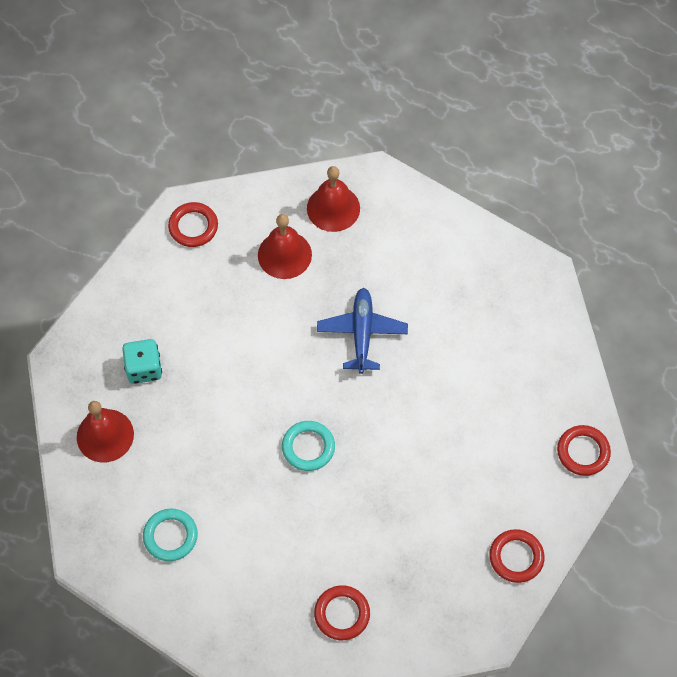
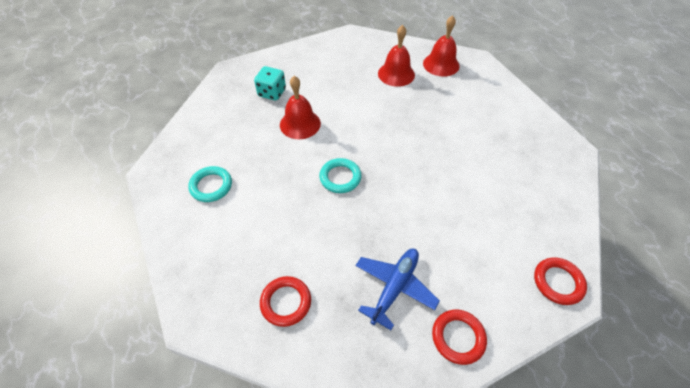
camera: 30 degrees right, 10 degrees down
red bell [77,401,134,462] -> red bell moved to [280,76,321,139]
red ring [168,202,218,247] -> none
blue plane [317,288,408,374] -> blue plane moved to [355,249,440,330]

